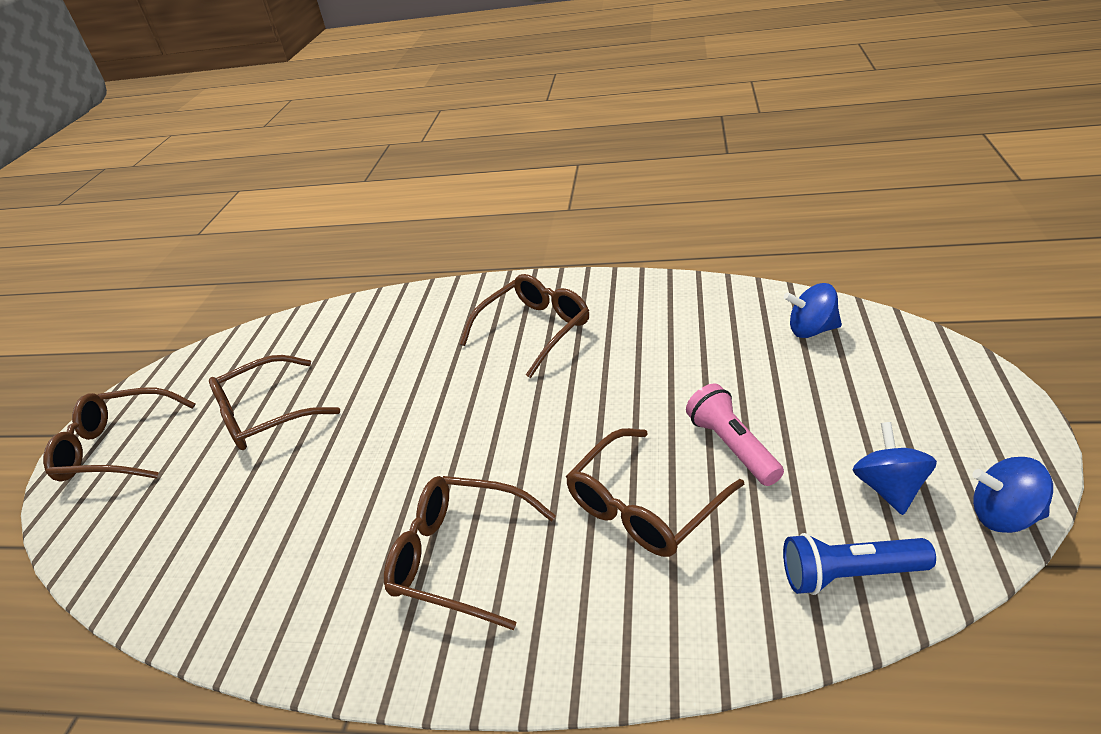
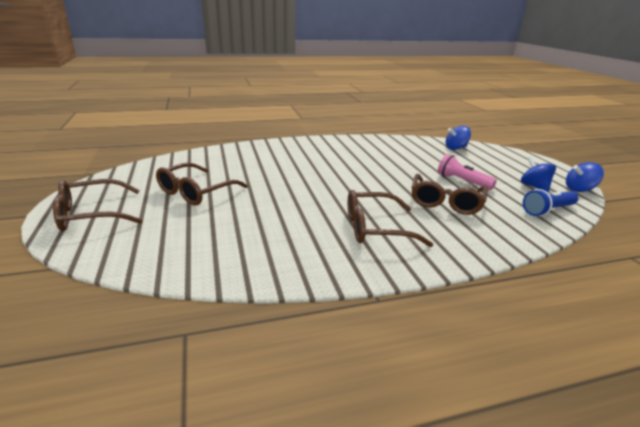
camera: 30 degrees left, 10 degrees down
brown glasses [460,274,589,378] -> none

